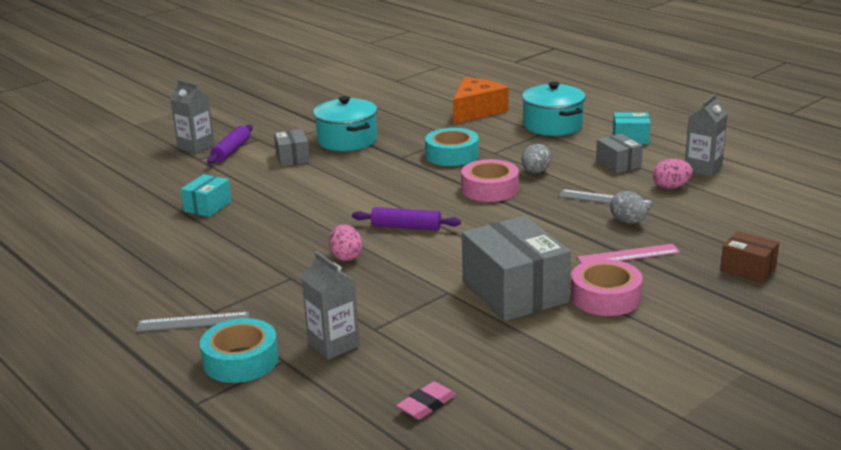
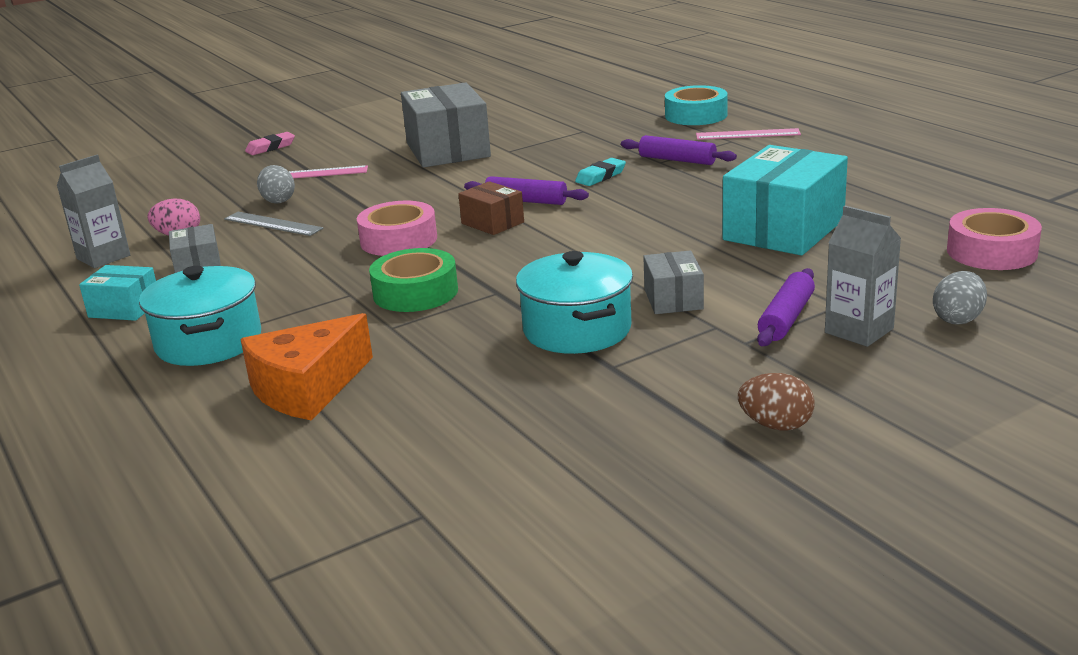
camera: 170 degrees left, 0 degrees up
grey ruler [136,312,249,332] -> pink ruler [696,128,801,140]
turquoise box [181,174,232,217] -> turquoise box [723,145,848,255], size x1.95
grey carton [301,252,360,360] -> none
pink egg [329,225,363,261] -> turquoise eraser [575,158,626,186]
pink eraser [396,381,456,420] -> pink eraser moved to [245,132,295,155]
turquoise tape [425,128,479,166] -> green tape [369,248,458,312]
grey egg [521,144,551,173] -> grey egg moved to [933,271,987,325]
pink tape [571,259,643,316] -> pink tape moved to [947,208,1042,270]
brown box [720,231,779,283] -> brown box moved to [458,181,524,235]
none -> purple rolling pin [621,135,737,165]
none -> brown egg [738,373,815,431]

